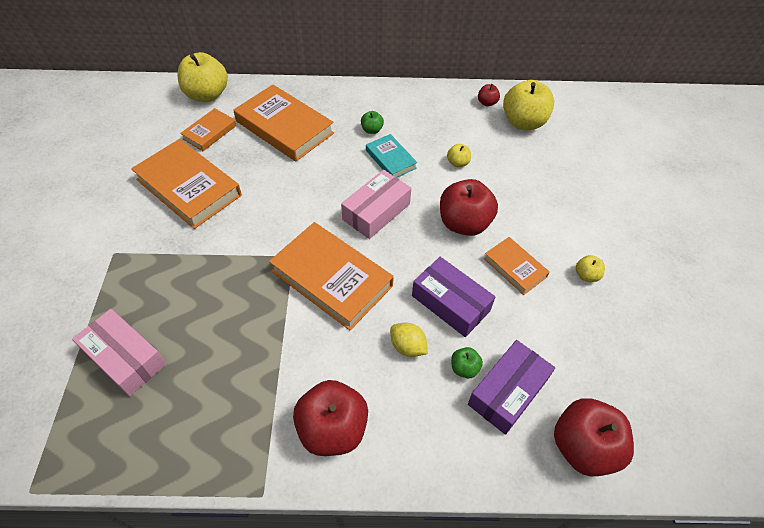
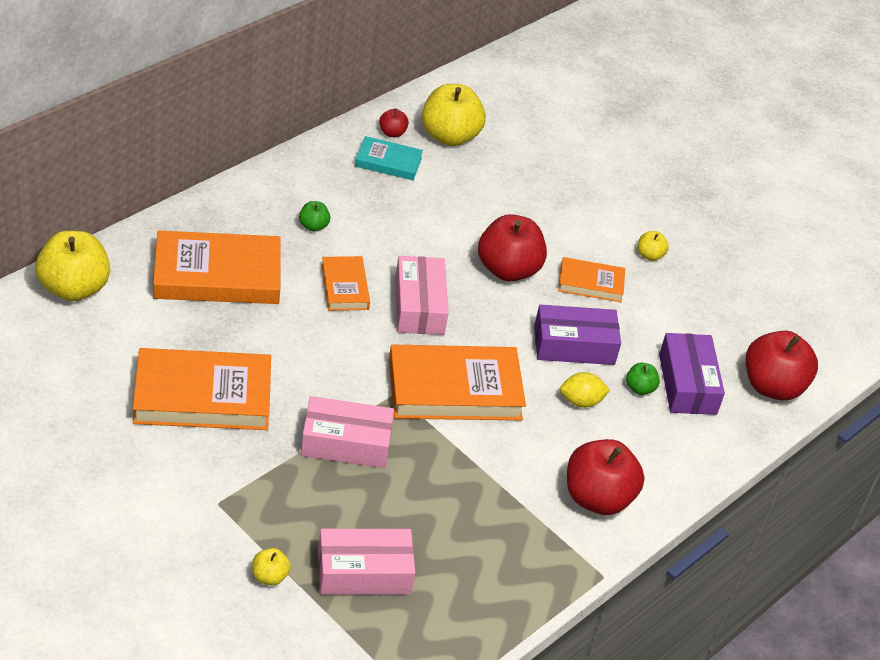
camera: 50 degrees left, 10 degrees down
orange book [180,108,237,151] -> orange book moved to [322,256,370,311]
turquoise book [366,134,417,177] -> turquoise book moved to [355,136,423,180]
yellow apple [447,144,471,167] -> yellow apple moved to [252,548,291,586]
none -> pink box [301,396,394,468]

